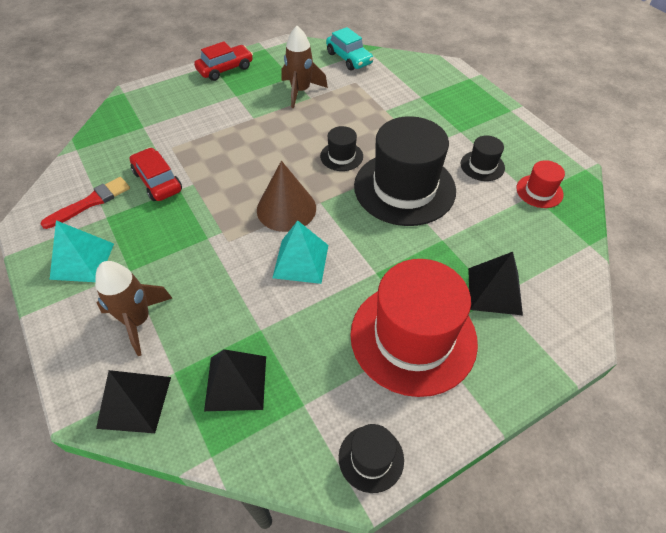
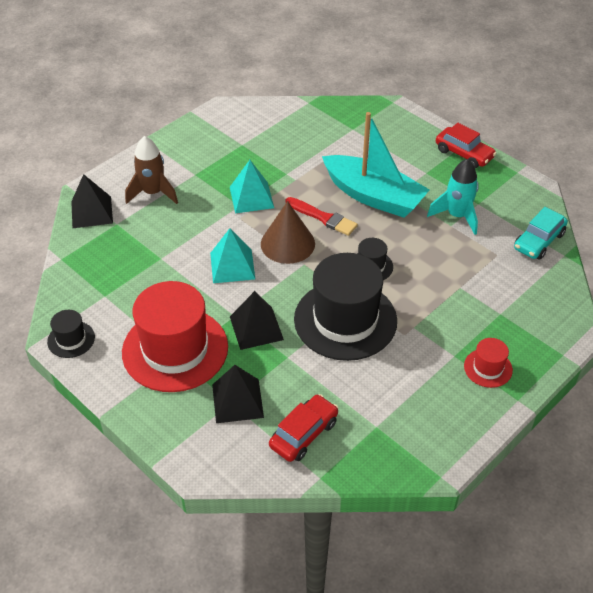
camera: 75 degrees right, 5 degrees down
red brush [40,177,130,229] -> red brush moved to [286,197,358,236]
turquoise pyramid [50,220,114,282] -> turquoise pyramid moved to [230,160,274,213]
red car [130,147,182,201] -> red car moved to [269,394,339,462]
black pyramid [204,349,266,411] -> black pyramid moved to [230,291,284,350]
brown rocket [281,26,328,108] -> turquoise rocket [427,159,479,235]
black hat [461,136,505,181] -> none
red hat [516,160,565,208] -> red hat moved to [464,338,513,388]
none -> turquoise boat [322,112,430,218]

